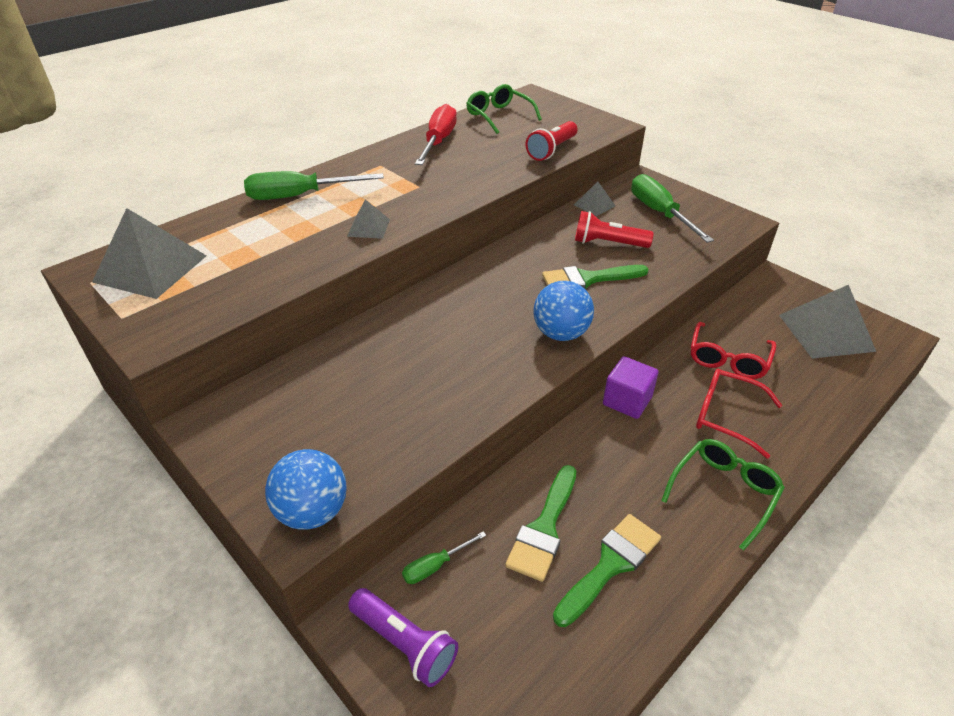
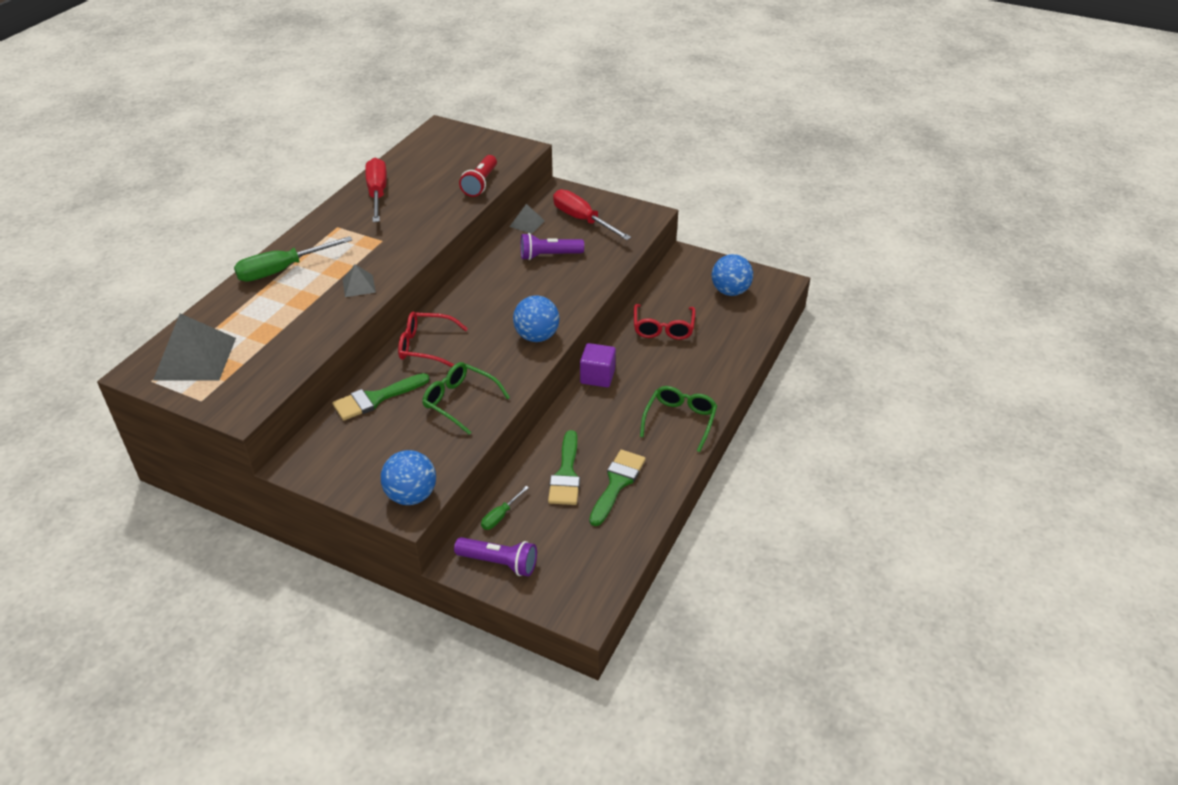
camera: 20 degrees left, 0 degrees up
green glasses [466,84,542,134] -> green glasses moved to [422,362,510,435]
green brush [542,265,649,289] -> green brush moved to [332,373,429,421]
red flashlight [575,211,654,248] -> purple flashlight [521,233,584,260]
green screwdriver [631,174,714,243] -> red screwdriver [553,189,631,240]
red glasses [696,369,782,459] -> red glasses moved to [398,312,468,367]
grey pyramid [779,285,876,359] -> blue ball [712,254,753,296]

